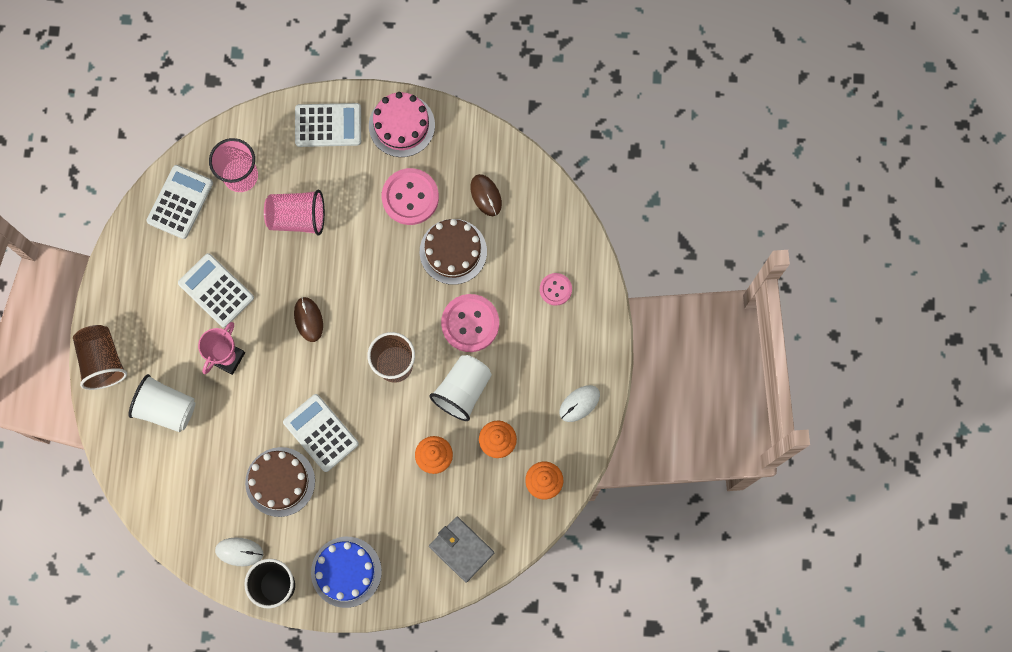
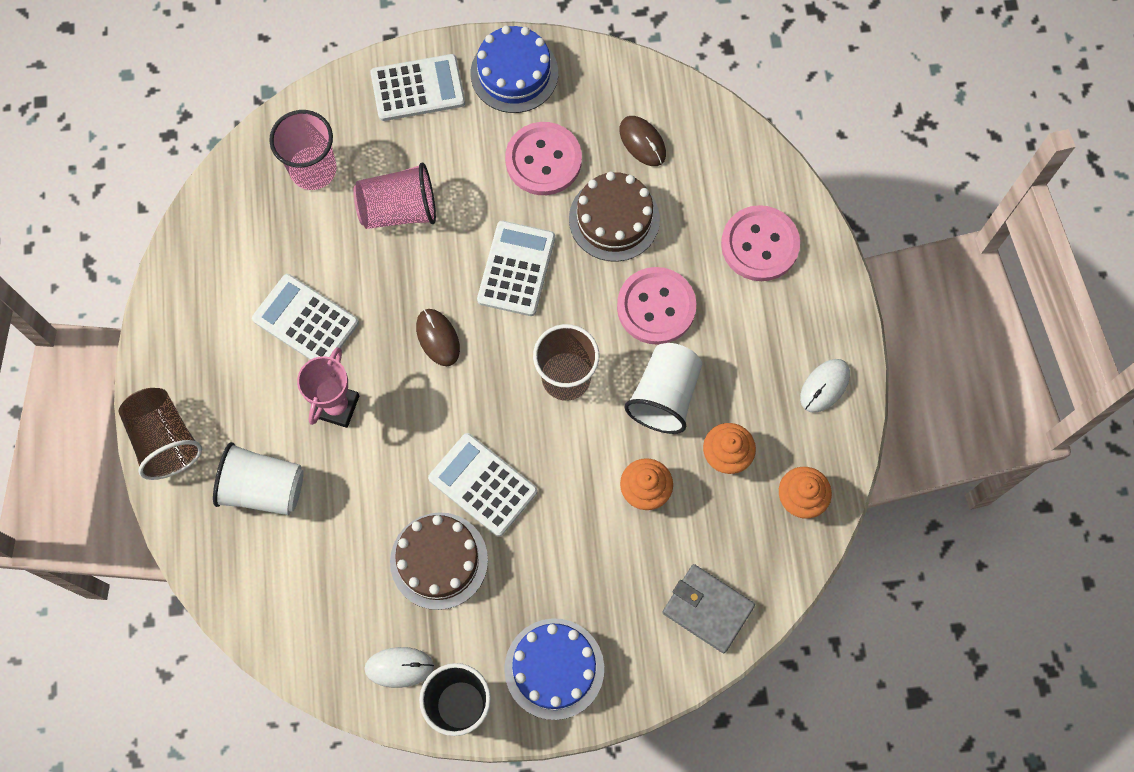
camera: 10 degrees left, 5 degrees down
white calculator [147,165,213,239] -> white calculator moved to [477,221,555,316]
pink cake [369,92,435,157] -> blue cake [471,25,558,113]
pink button [540,273,572,306] -> pink button [721,205,800,281], size x1.78

